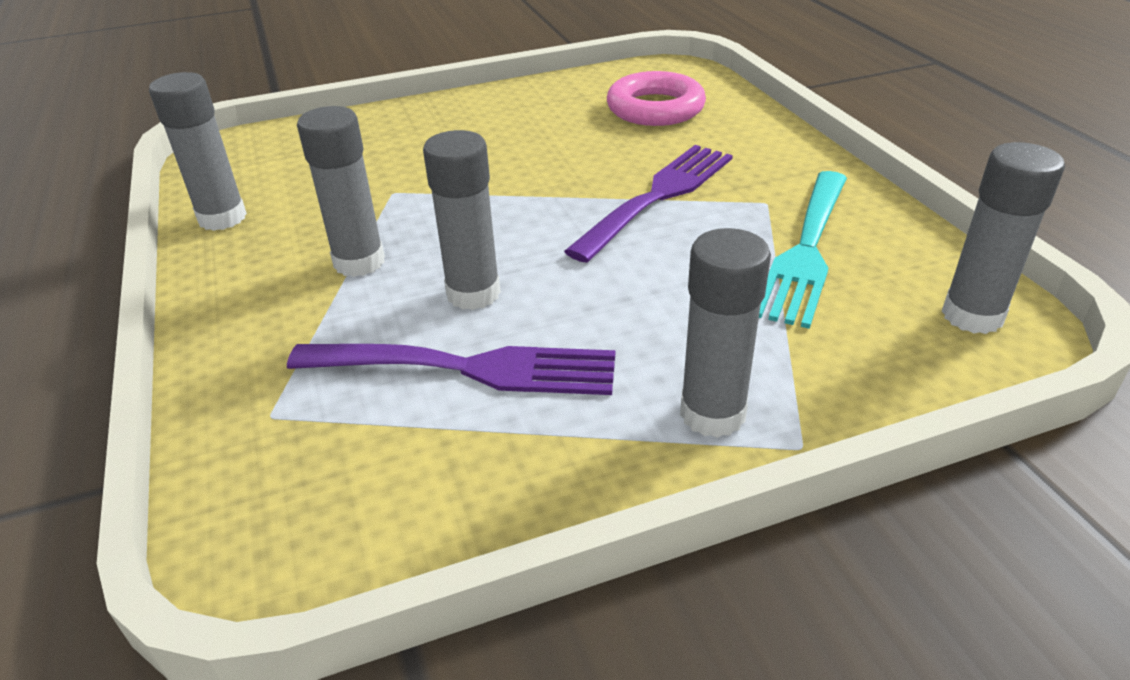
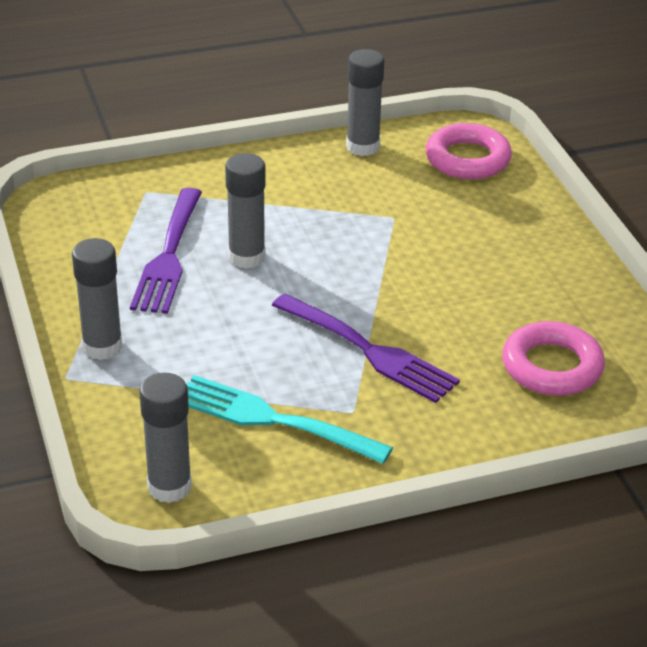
camera: 90 degrees right, 0 degrees up
grey glue stick [297,106,385,277] -> none
none -> pink ring [426,123,512,179]

